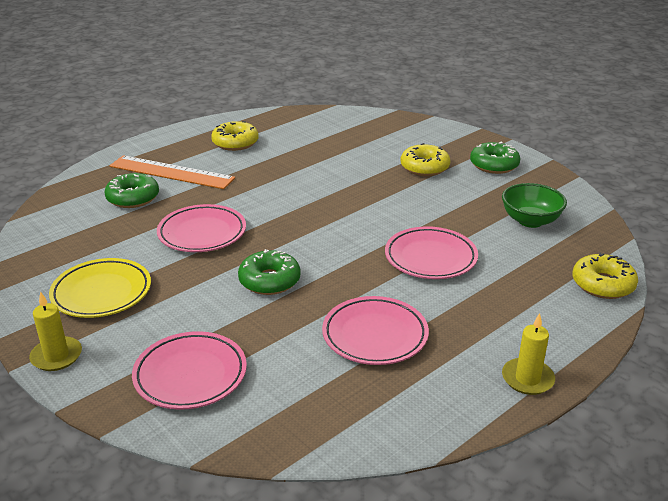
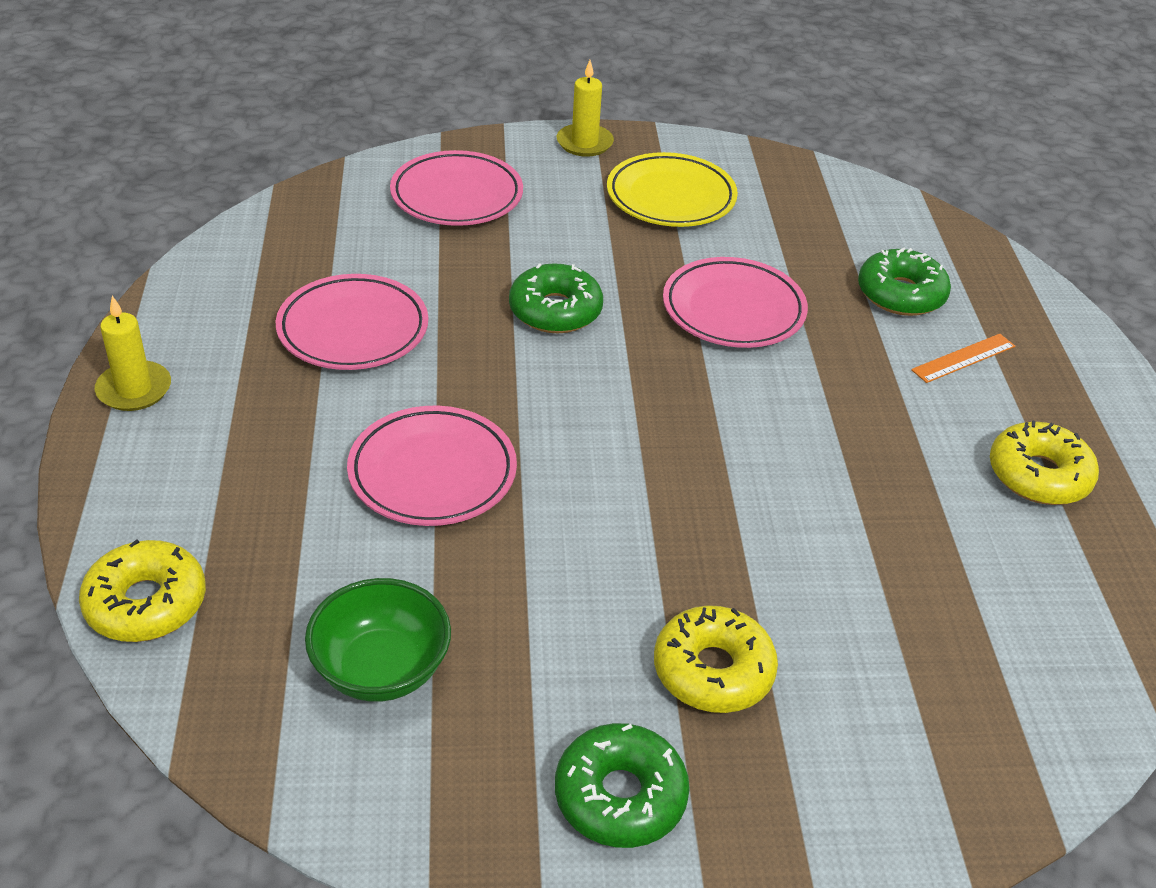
camera: 125 degrees right, 10 degrees up
orange ruler [109,155,235,189] -> orange ruler [911,334,1015,383], size x0.48

